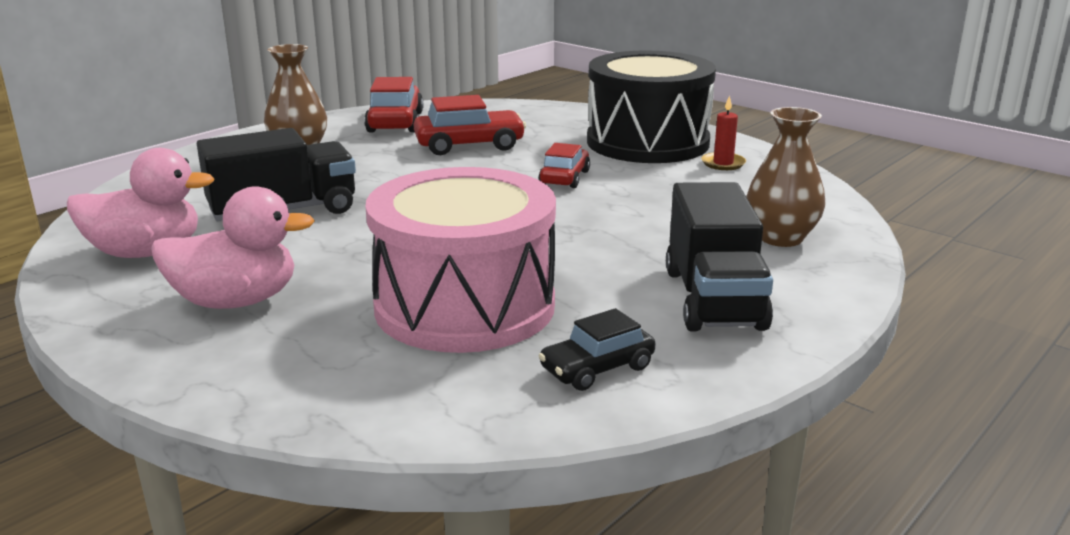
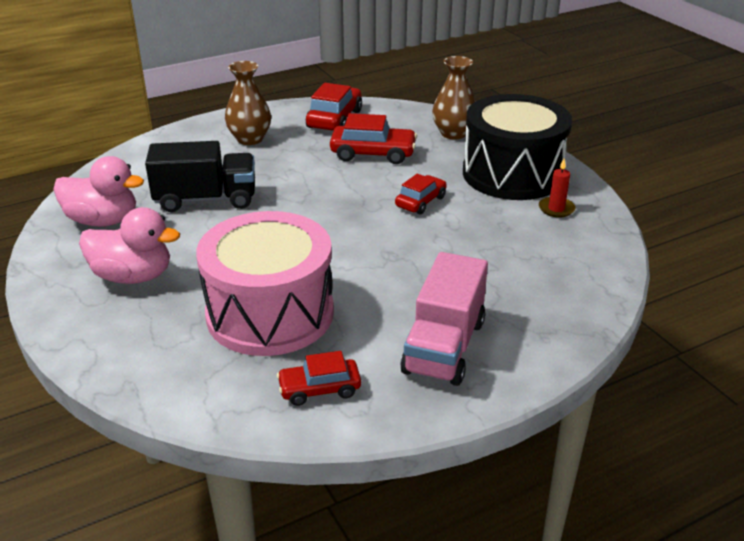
camera: 20 degrees right, 10 degrees up
black car [539,308,655,391] -> red car [277,351,361,406]
black truck [666,182,773,332] -> pink truck [400,252,488,386]
brown vase [746,107,826,247] -> brown vase moved to [432,56,476,139]

